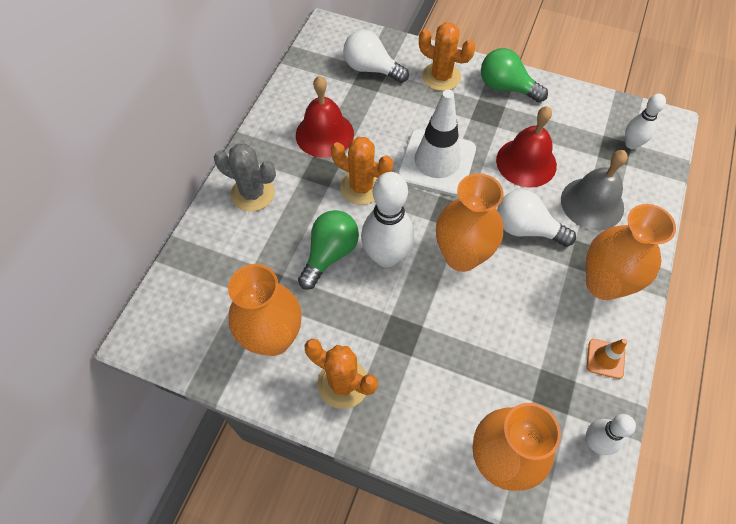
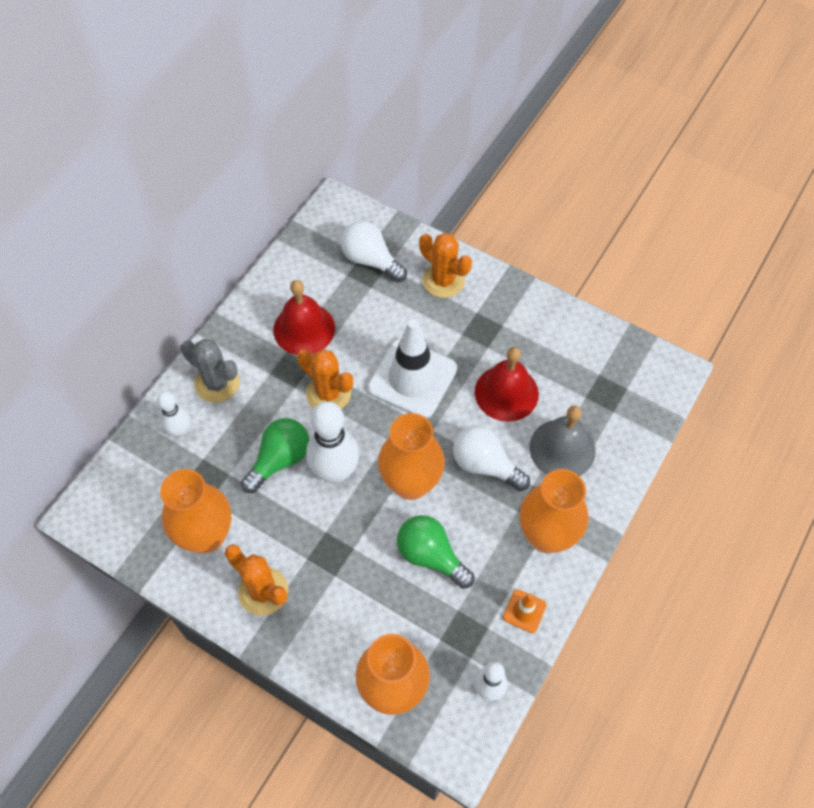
camera: 10 degrees right, 0 degrees up
green light bulb [481,48,548,102] -> green light bulb moved to [397,515,474,589]
white bowling pin [625,94,666,149] -> white bowling pin moved to [157,391,190,438]

